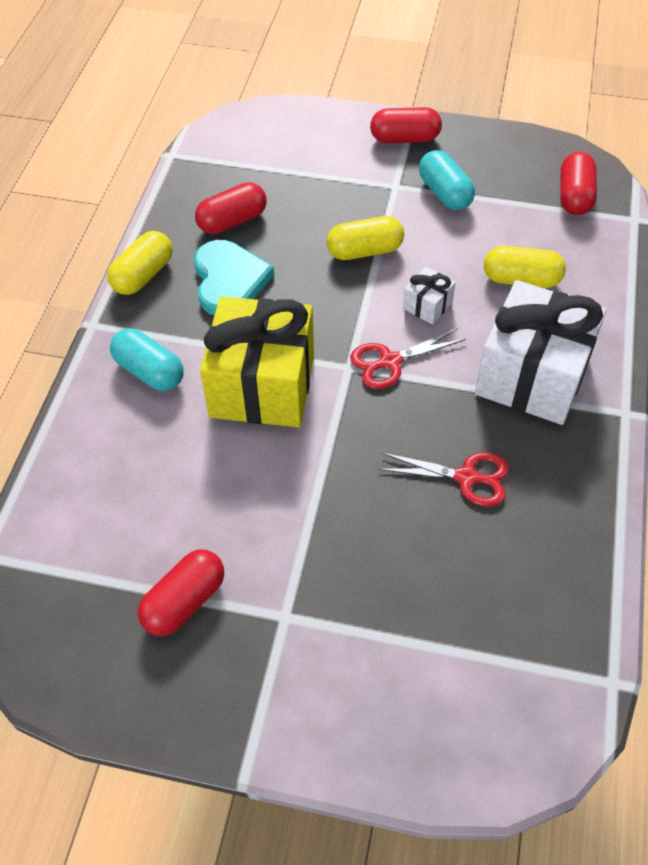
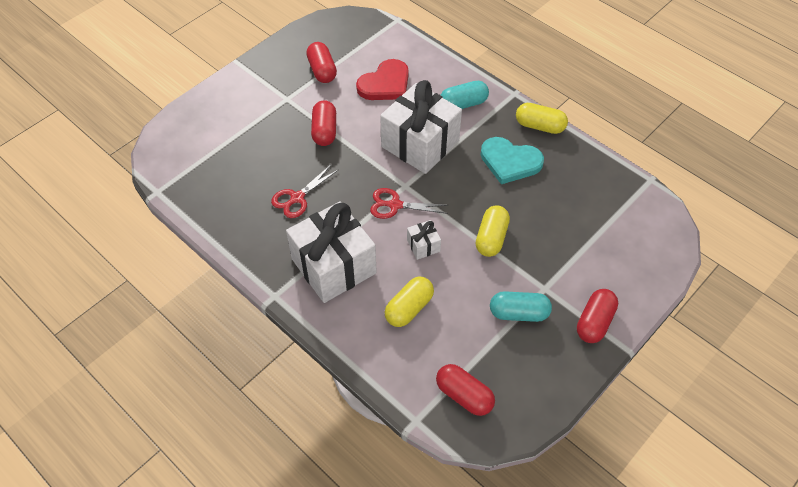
camera: 120 degrees right, 0 degrees up
yellow capsule [107,231,173,295] -> yellow capsule turned 45 degrees counterclockwise [516,103,568,134]
red capsule [195,182,267,234] -> red capsule moved to [311,100,336,146]
yellow gift [200,296,314,427] -> white gift [380,80,462,174]
red scissors [350,328,466,389] -> red scissors turned 90 degrees counterclockwise [370,188,448,219]
none -> red heart [356,59,409,100]

